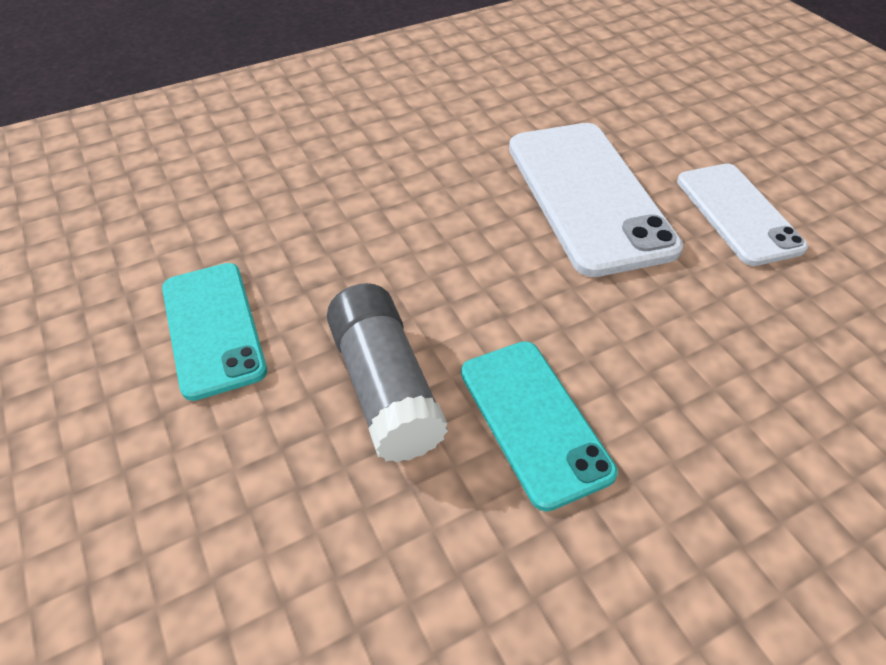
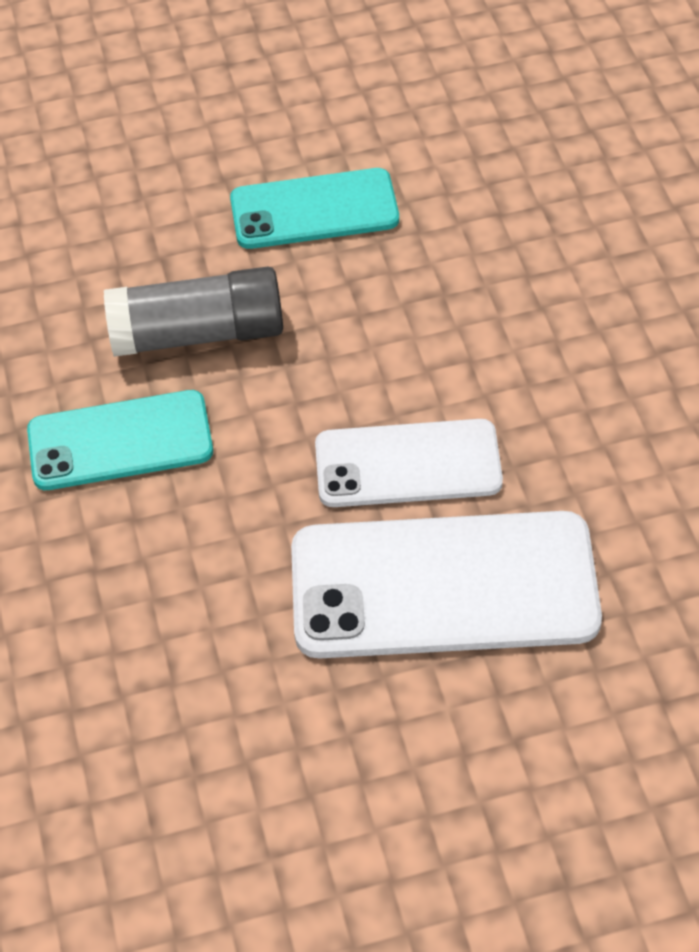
camera: 105 degrees right, 5 degrees up
white phone [677,164,808,266] -> white phone moved to [315,419,503,507]

